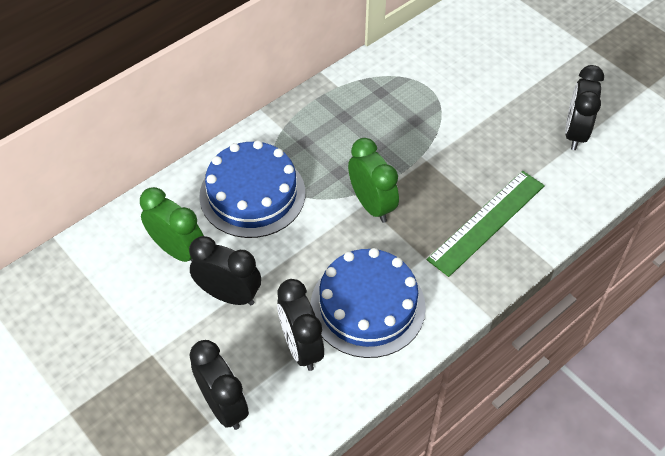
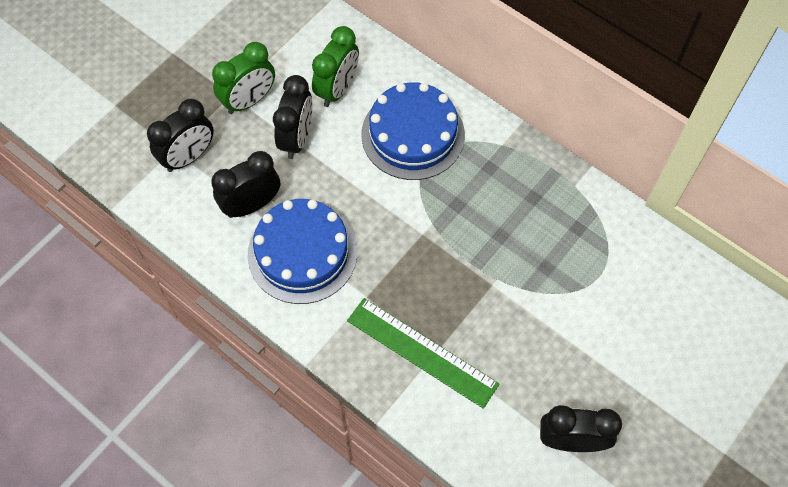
camera: 80 degrees right, 10 degrees up
green clock [348,138,399,223] -> green clock moved to [212,42,275,114]

